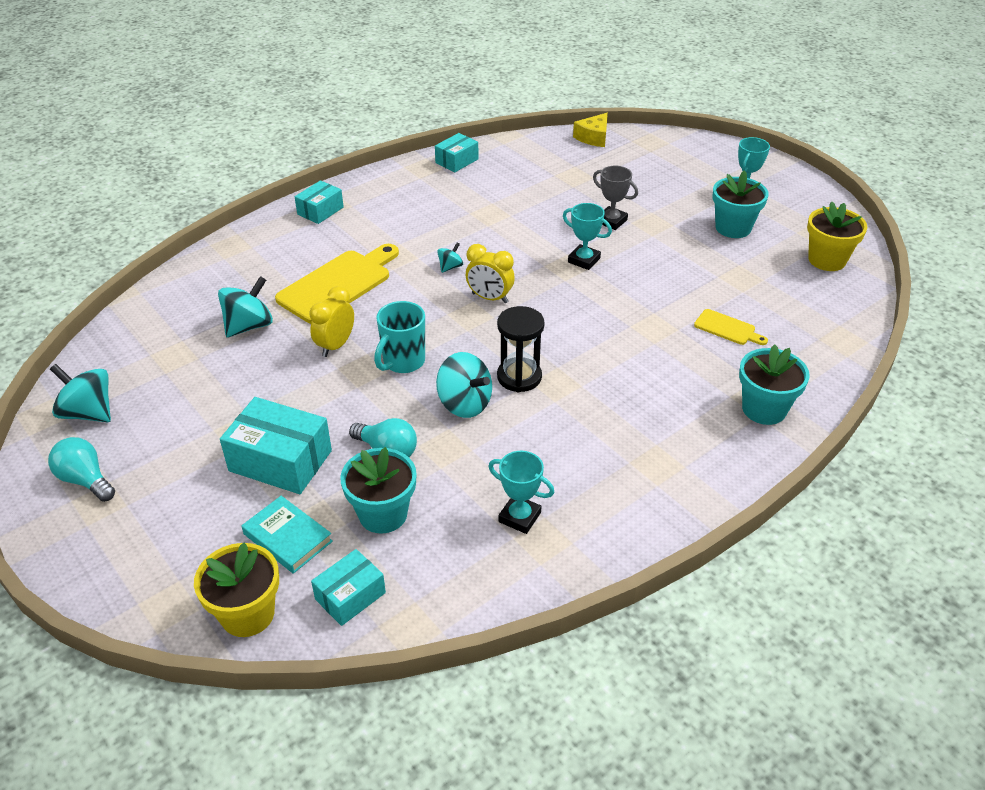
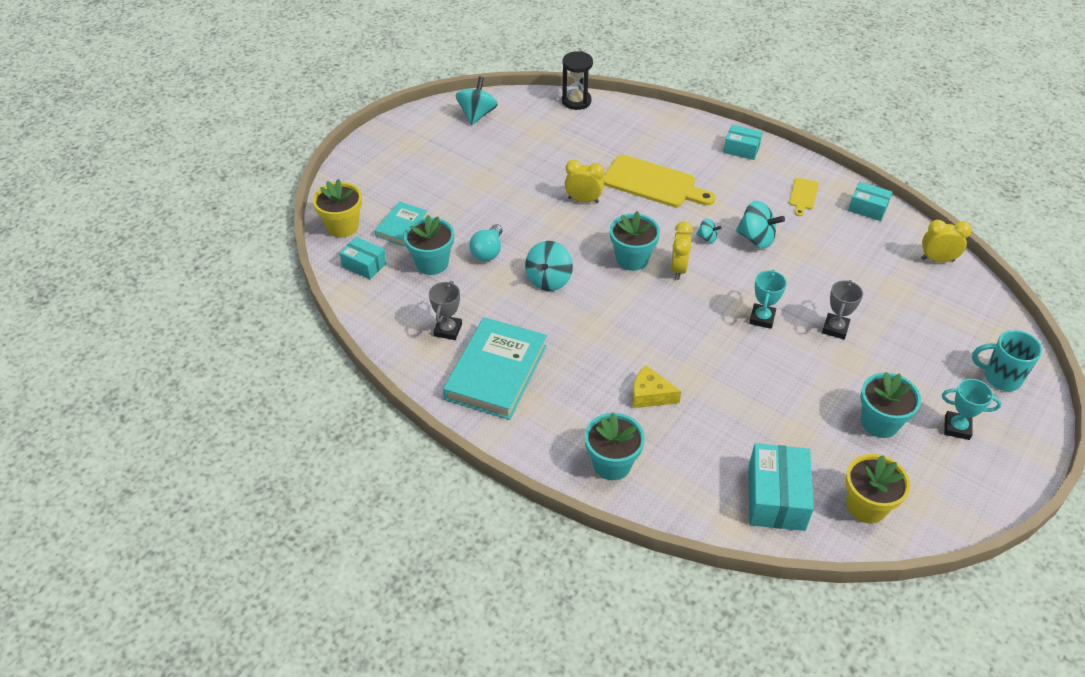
camera: 75 degrees right, 5 degrees up
turquoise light bulb [48,437,115,502] -> none
turquoise spinning top [218,276,273,337] -> turquoise spinning top moved to [736,201,785,248]
turquoise box [220,397,332,494] -> turquoise box moved to [748,443,814,531]
turquoise mug [374,301,425,373] -> turquoise mug moved to [972,330,1042,391]
turquoise trophy [488,451,555,534] -> grey trophy [429,281,462,340]
black hourglass [497,306,544,392] -> black hourglass moved to [562,51,593,110]
yellow cheese [573,113,608,147] -> yellow cheese moved to [632,365,681,408]
yellow cutting board [694,309,768,345] -> yellow cutting board moved to [789,178,819,216]
none -> turquoise book [443,317,547,420]
none -> turquoise flower pot [610,211,660,271]
none -> yellow clock [921,220,972,262]

